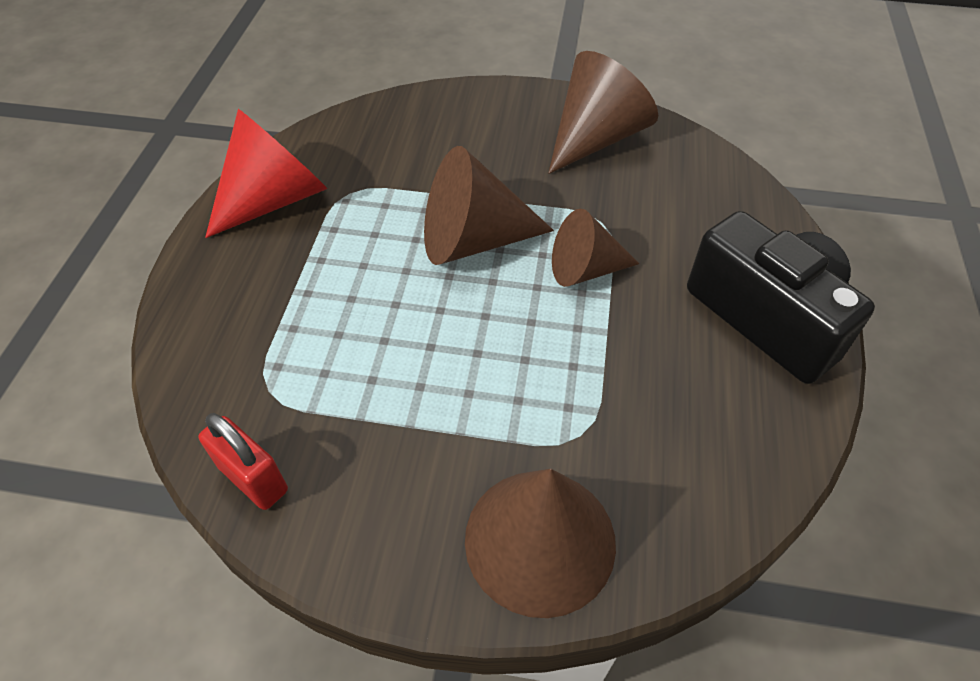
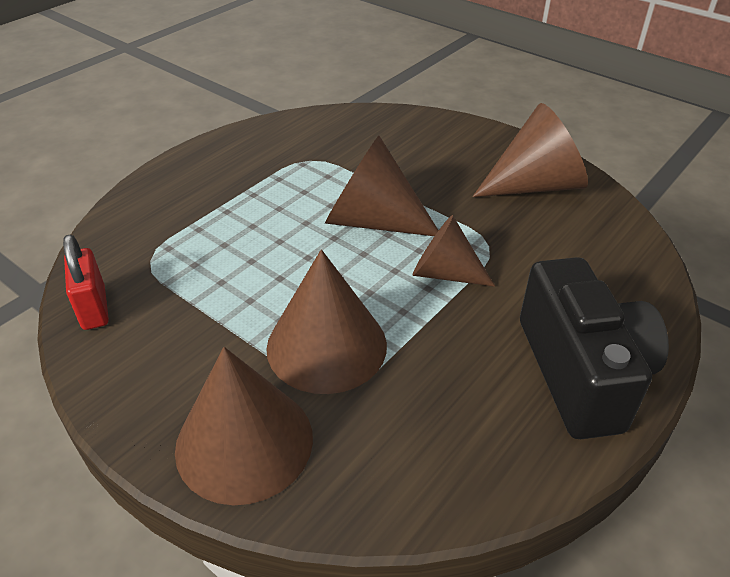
camera: 30 degrees right, 10 degrees down
red cone [205,109,327,238] -> none
none -> brown cone [266,250,387,394]

